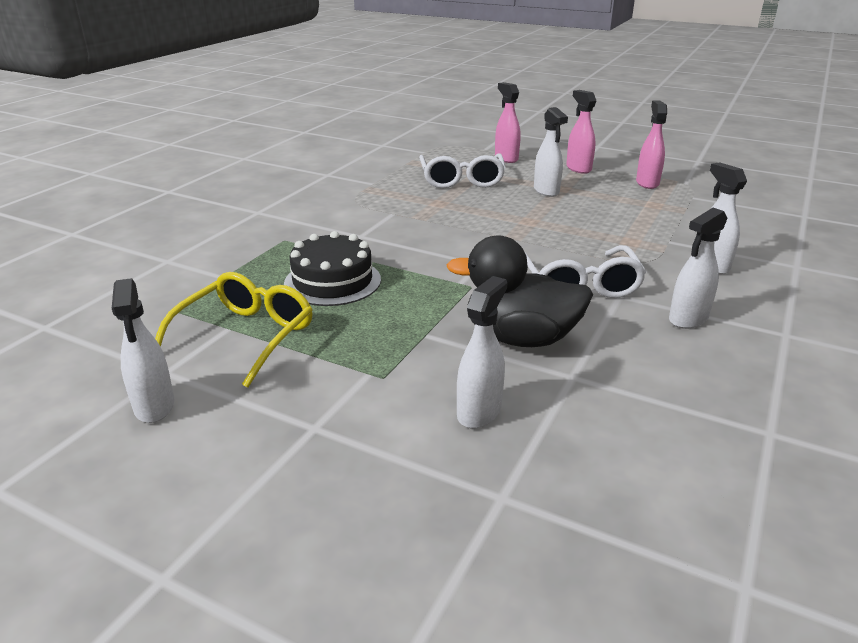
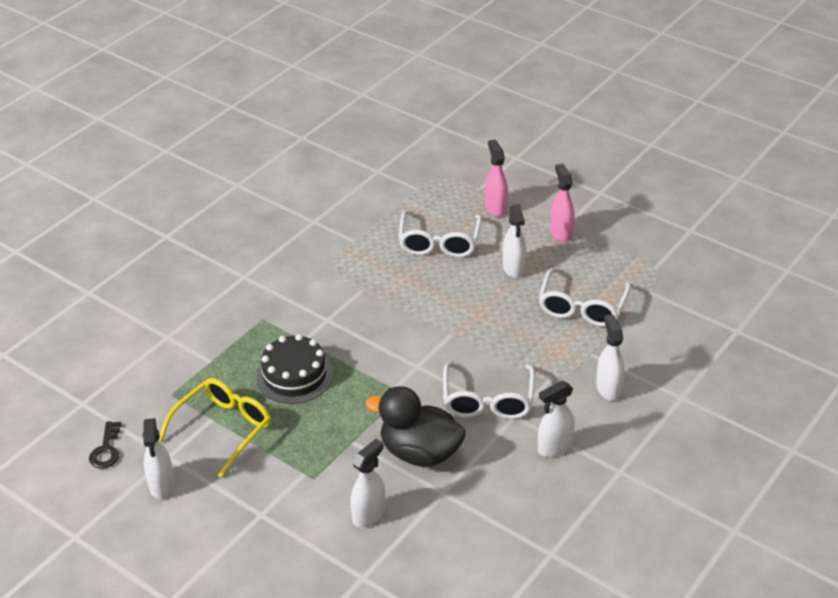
camera: 10 degrees right, 10 degrees up
pink spray bottle [636,100,667,189] -> none
none -> black key [89,421,122,469]
none -> white glasses [539,268,631,327]

